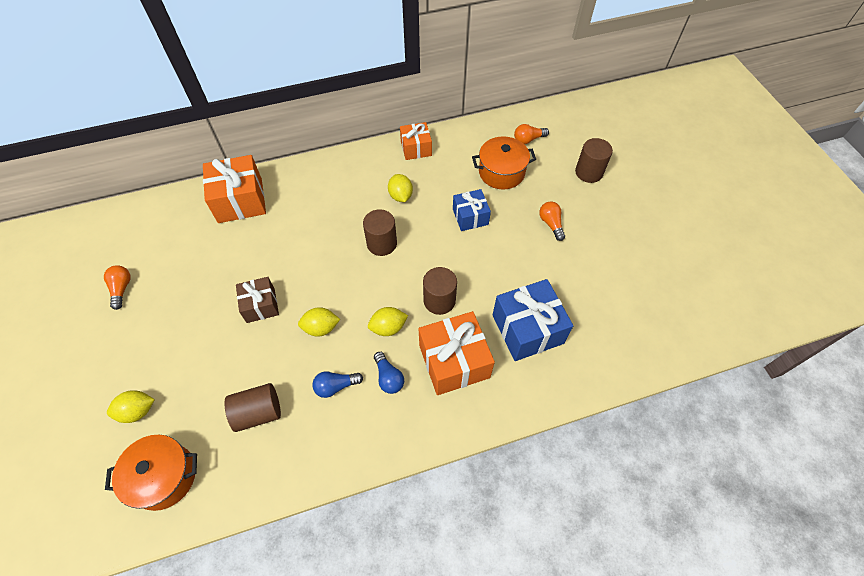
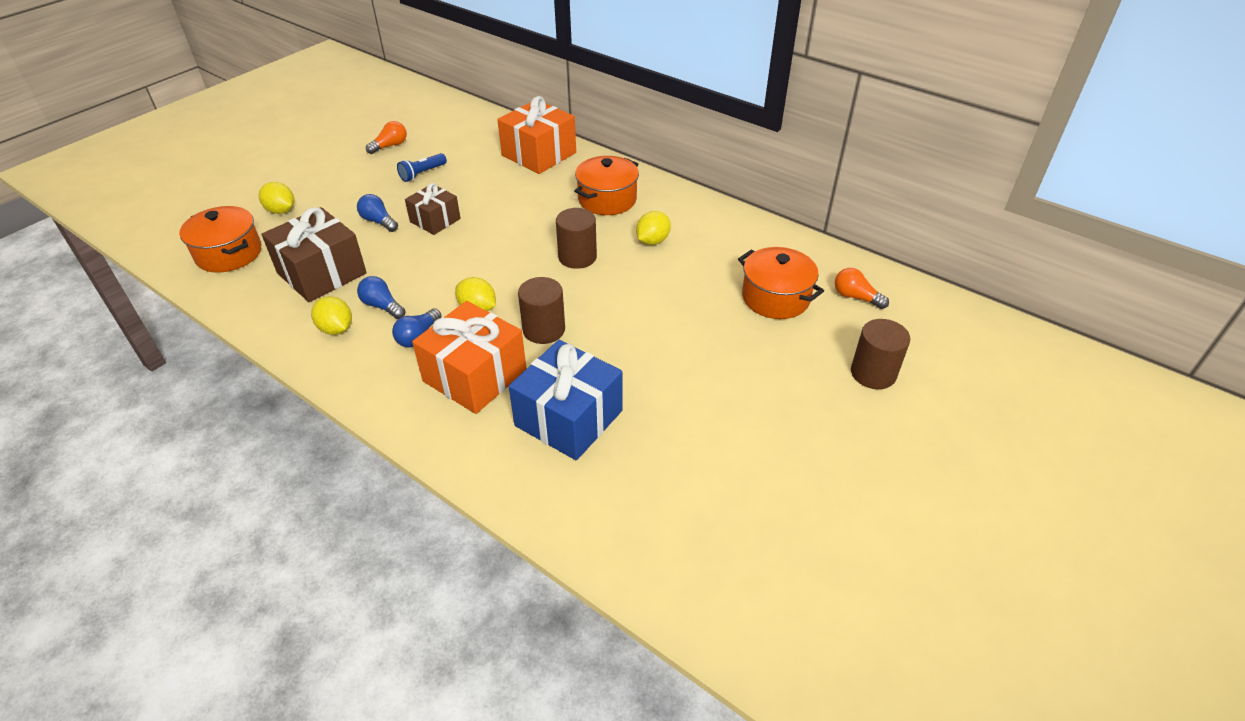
camera: 55 degrees right, 15 degrees down
brown cylinder [224,383,281,432] -> brown gift [262,207,367,302]
yellow lemon [298,307,340,337] -> yellow lemon moved to [311,296,352,335]
orange gift [400,122,432,160] -> none
blue gift [453,189,491,231] -> none
orange light bulb [539,201,565,241] -> none
none -> blue light bulb [357,194,398,232]
none -> blue flashlight [397,153,447,182]
none -> orange pot [574,156,639,215]

